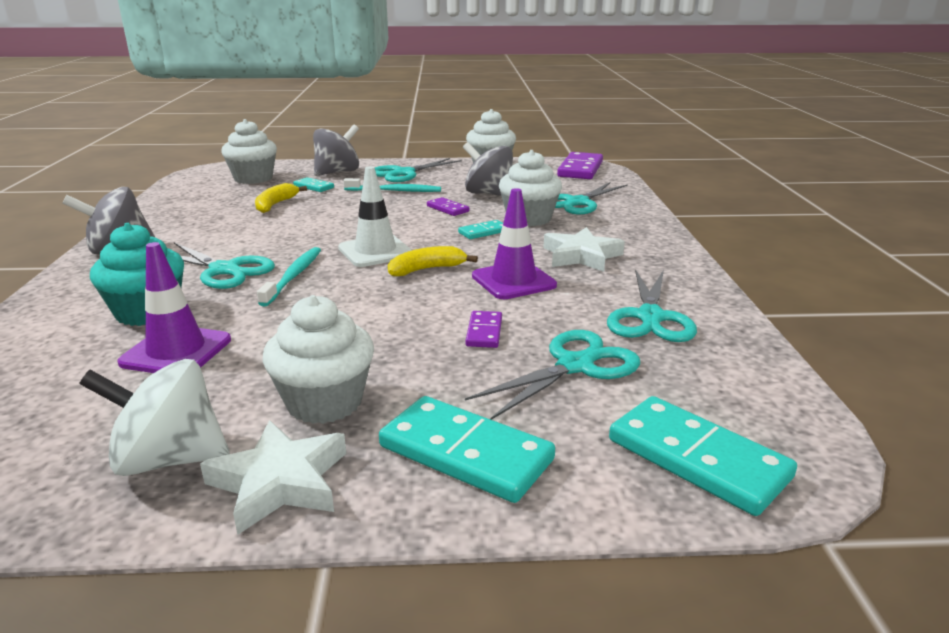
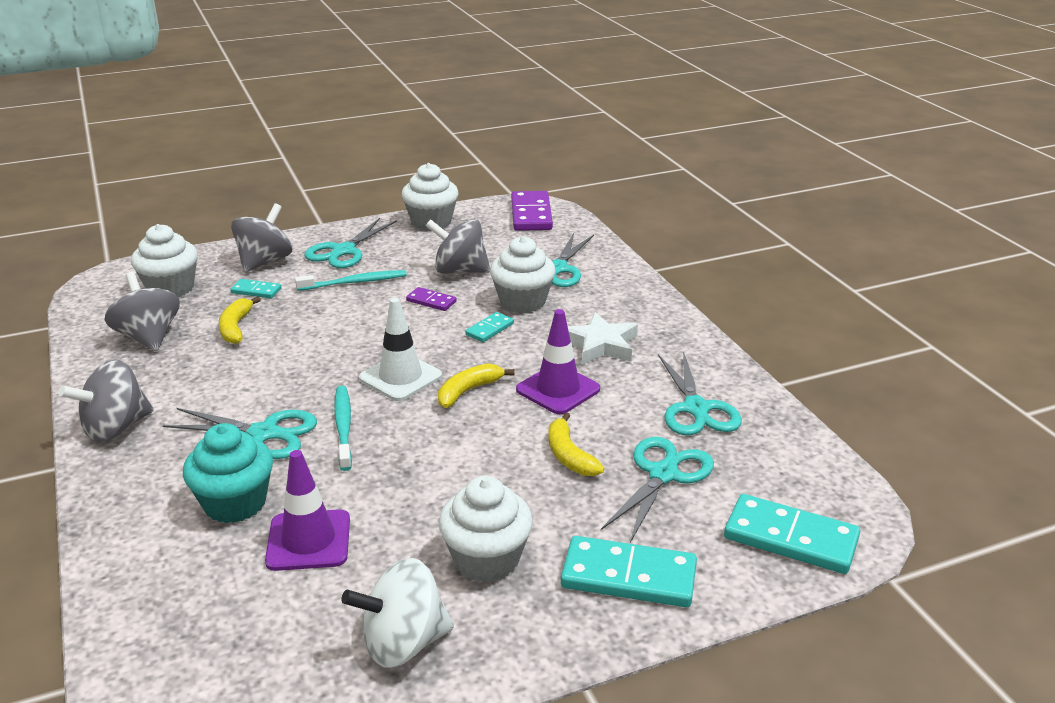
camera: 20 degrees left, 5 degrees up
white star [200,420,346,535] -> none
purple domino [465,311,502,348] -> yellow banana [548,412,604,476]
none -> grey spinning top [104,272,180,351]

